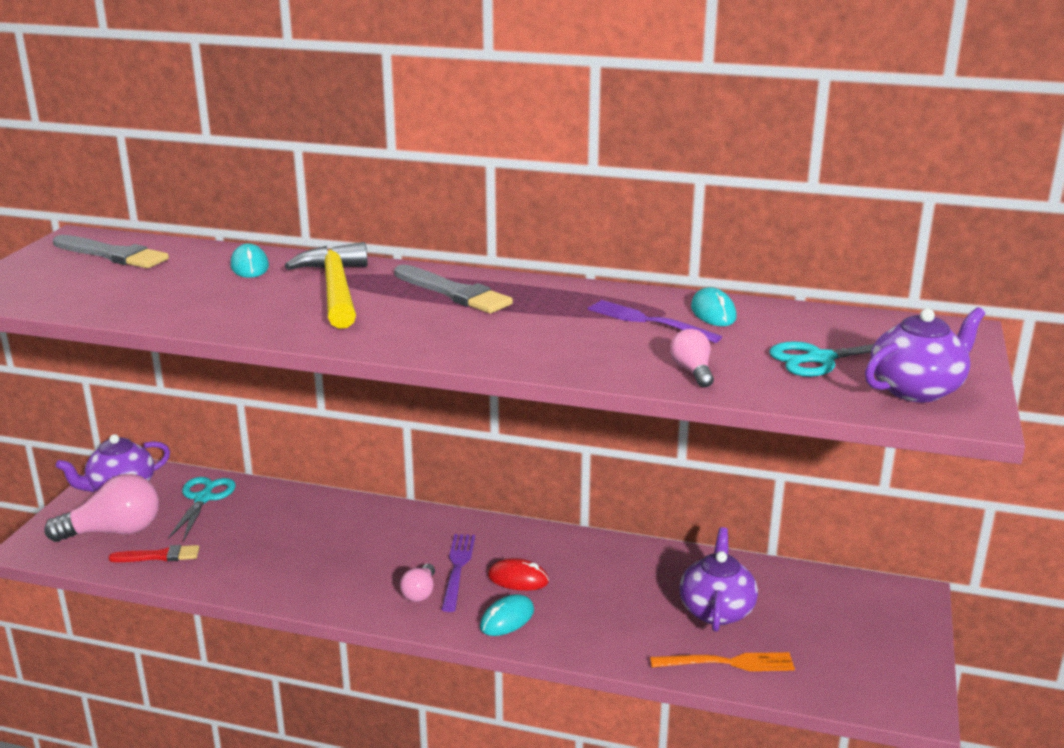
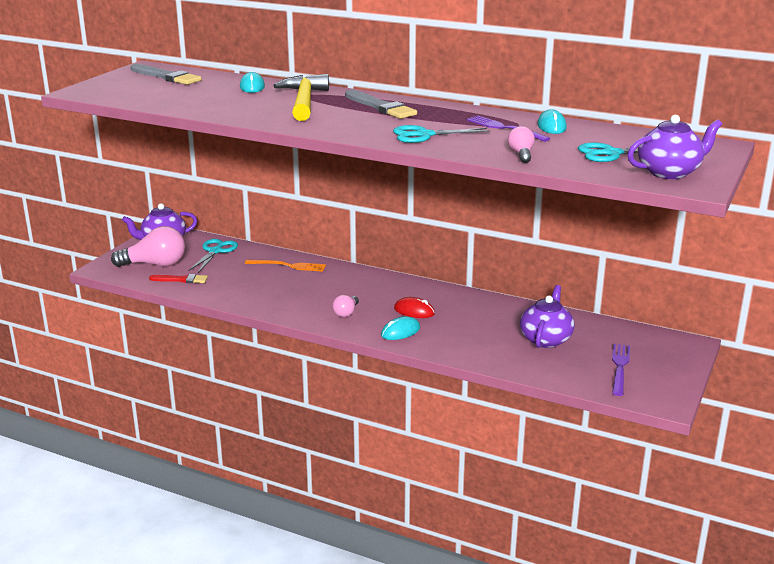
camera: 10 degrees right, 0 degrees up
purple fork [441,534,475,612] -> purple fork moved to [612,344,630,396]
orange fork [650,652,795,671] -> orange fork moved to [245,260,326,272]
none -> turquoise scissors [393,125,490,143]

